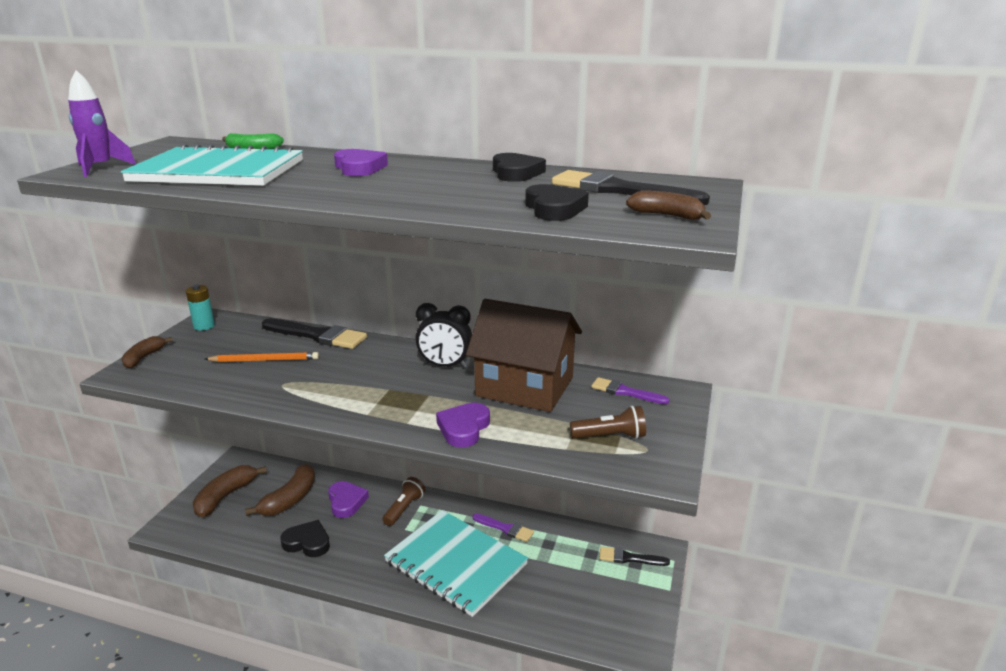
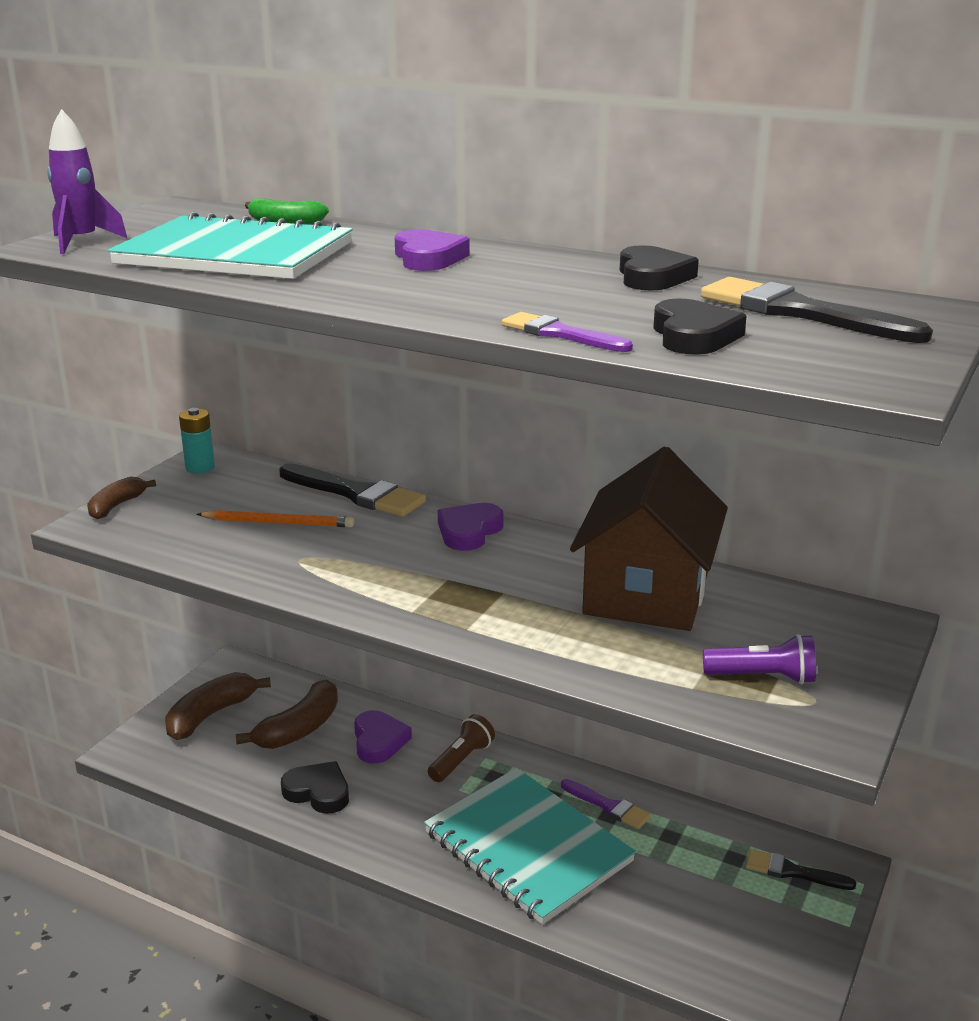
camera: 10 degrees right, 0 degrees up
black clock [416,303,472,368] -> none
purple heart [436,403,490,448] -> purple heart moved to [438,503,504,551]
brown house [466,299,582,412] -> brown house turned 75 degrees clockwise [570,447,728,631]
brown flashlight [570,406,646,439] -> purple flashlight [703,634,816,684]
purple brush [591,377,670,404] -> purple brush moved to [502,312,633,352]
brown banana [626,191,711,220] -> none

